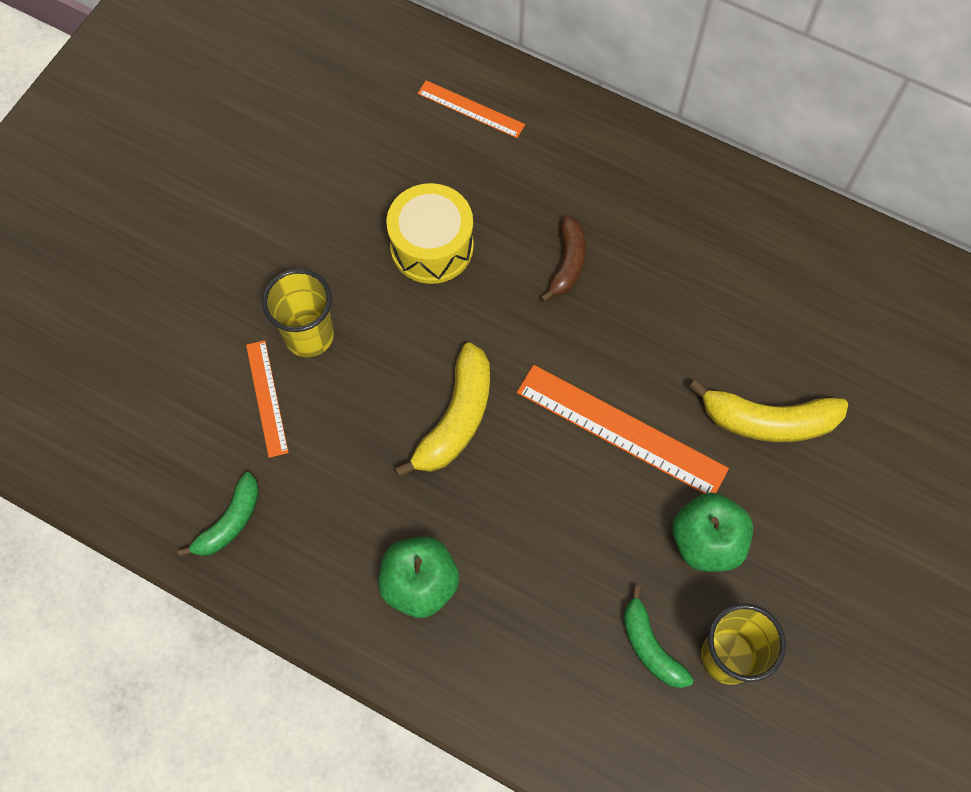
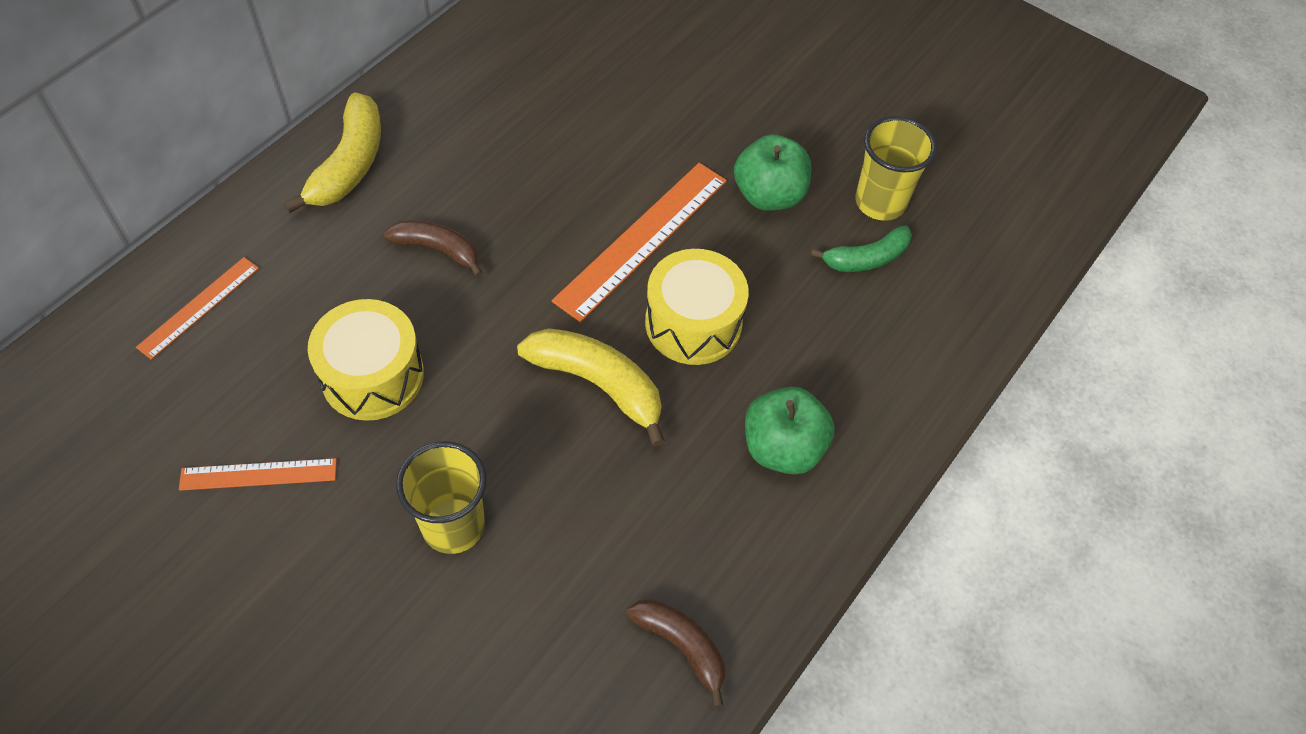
camera: 85 degrees left, 10 degrees down
green banana [178,472,259,557] -> brown banana [626,599,725,707]
orange ruler [246,340,289,458] -> orange ruler moved to [179,458,337,491]
yellow banana [689,379,848,442] -> yellow banana moved to [284,92,381,213]
none -> yellow drum [645,249,749,365]

